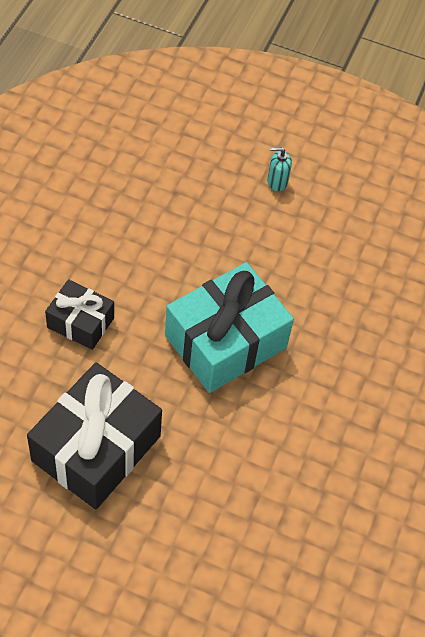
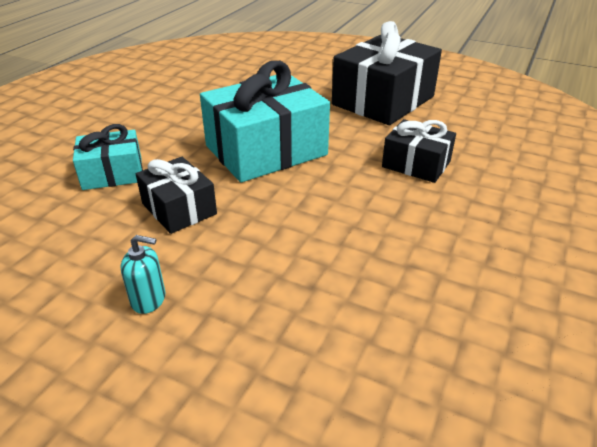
camera: 170 degrees left, 20 degrees down
none -> turquoise gift [73,124,143,190]
none -> black gift [136,157,217,234]

